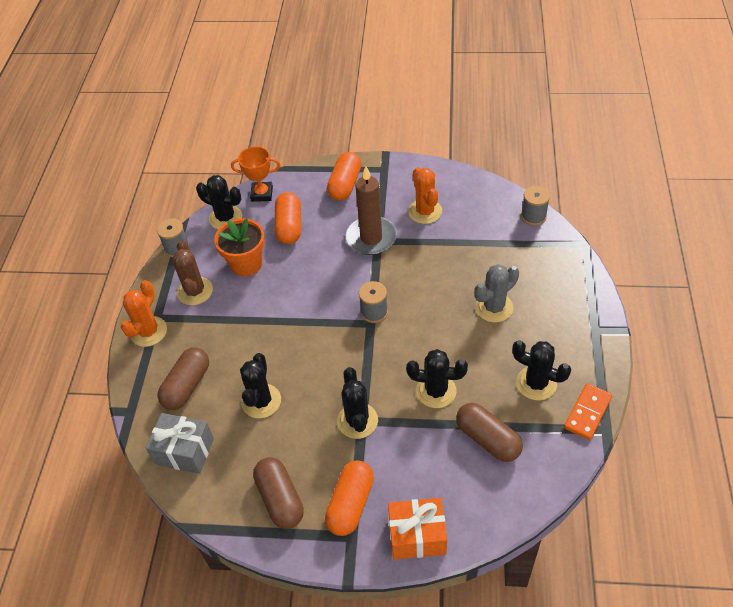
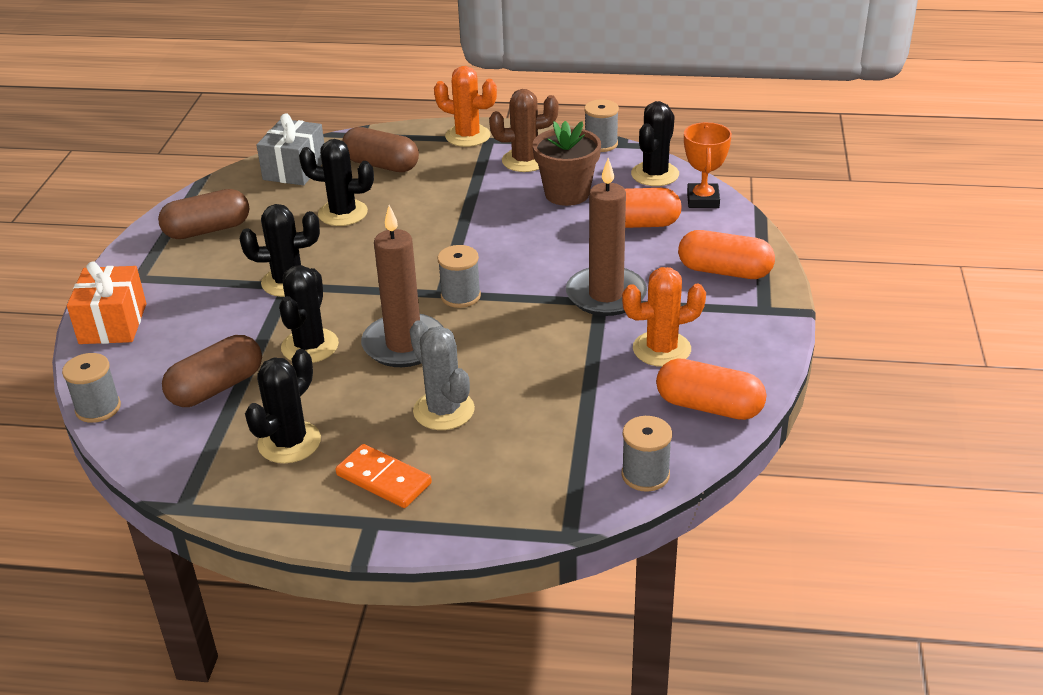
camera: 90 degrees right, 15 degrees down
orange flower pot [214,218,265,276] -> brown flower pot [533,121,601,206]
orange capsule [325,461,374,536] -> orange capsule moved to [656,358,766,420]
orange domino [564,383,612,440] -> orange domino moved to [335,444,432,508]
none -> grey spool [62,353,121,423]
none -> brown candle [361,205,443,367]

